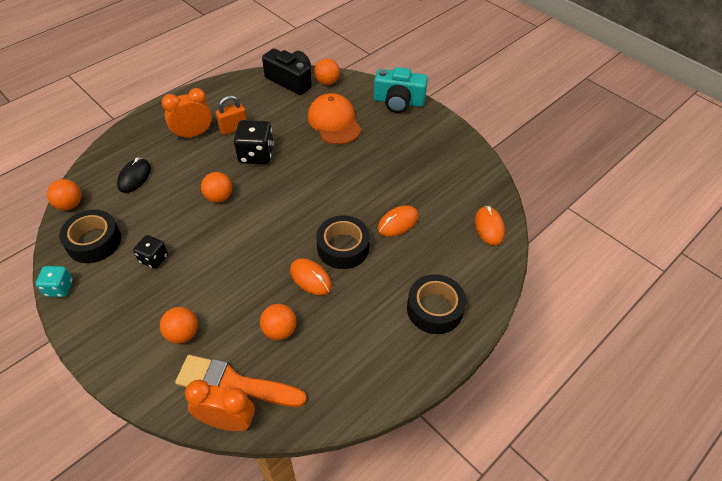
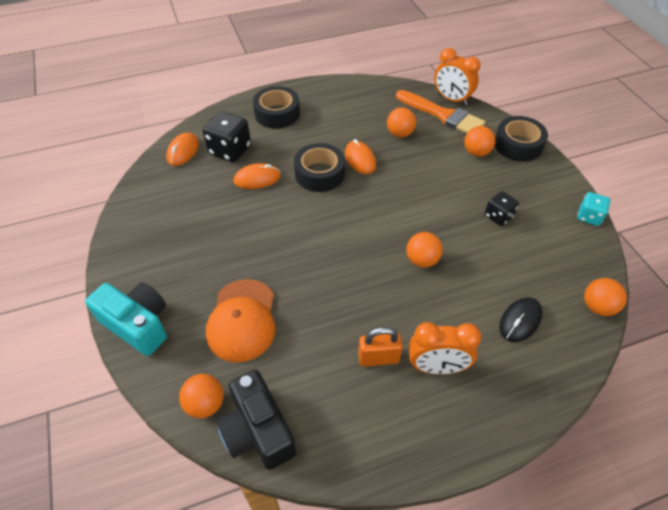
camera: 155 degrees left, 0 degrees up
black tape [59,210,121,263] -> black tape moved to [495,116,548,162]
black dice [234,120,274,164] -> black dice moved to [203,111,251,162]

